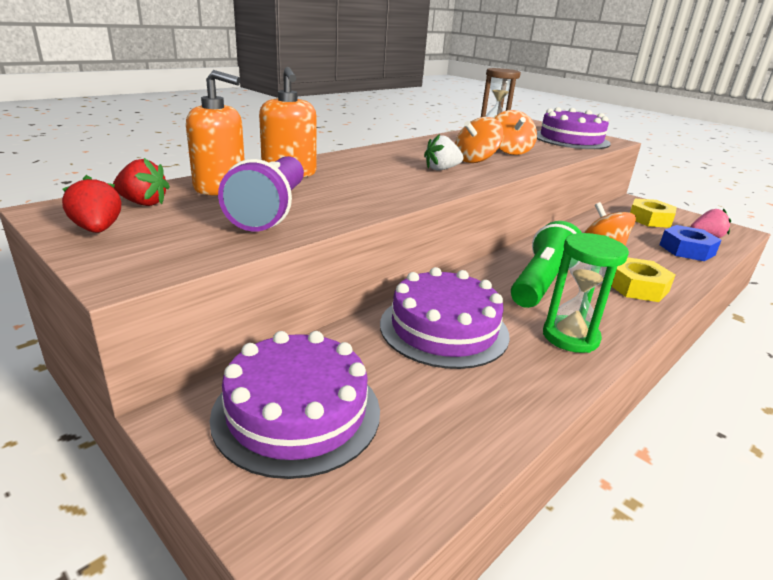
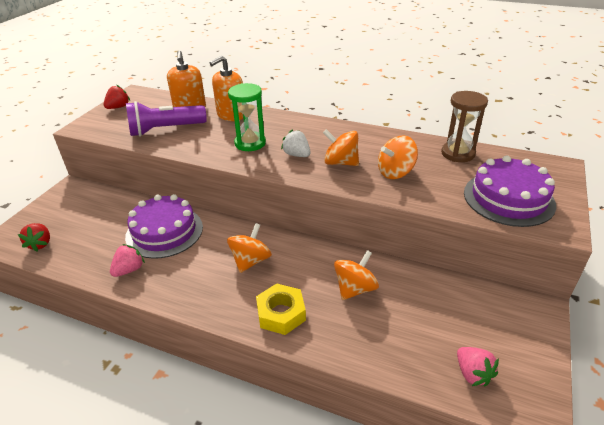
camera: 70 degrees right, 10 degrees up
red strawberry [113,158,170,206] -> red strawberry moved to [18,223,50,252]
purple cake [210,331,380,479] -> none
green flashlight [511,221,582,308] -> orange spinning top [227,223,272,273]
green hourglass [543,233,629,353] -> green hourglass moved to [228,83,266,151]
yellow nut [630,199,677,228] -> none
blue nut [659,225,722,261] -> none
none -> pink strawberry [110,244,145,277]

